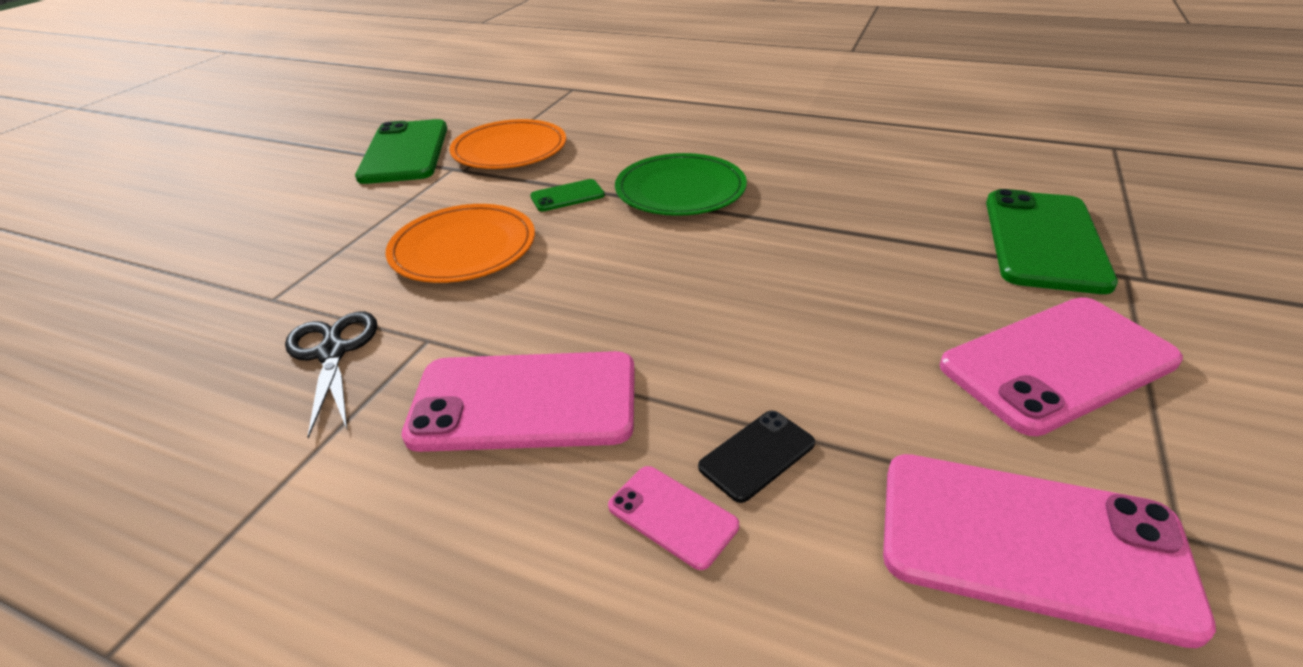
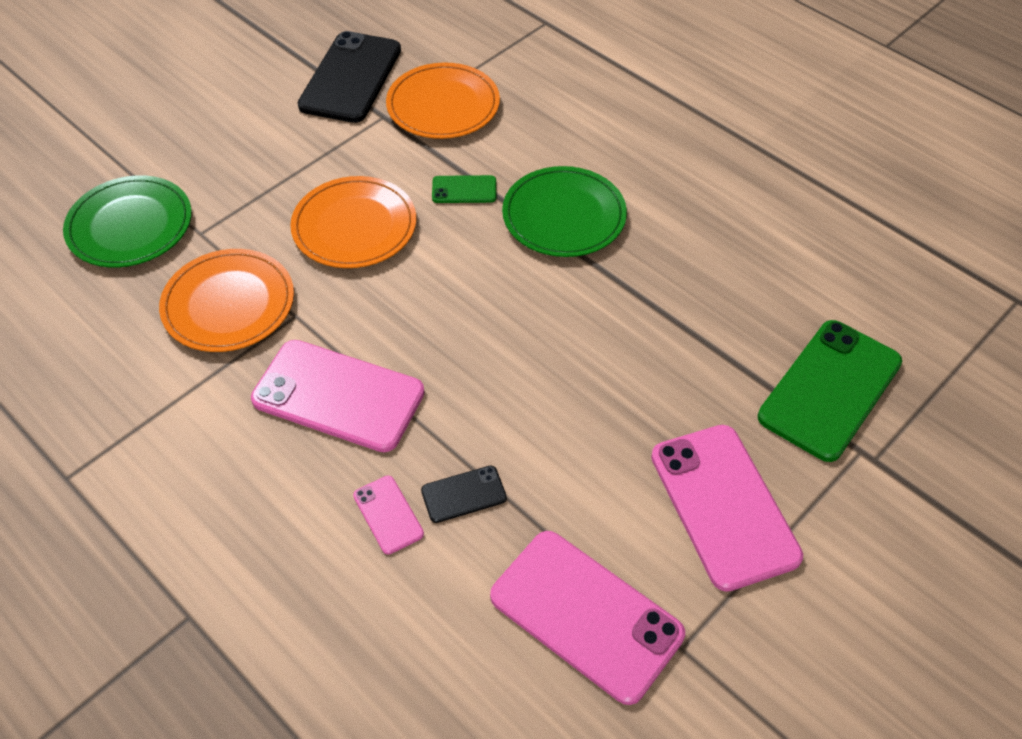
camera: 20 degrees right, 15 degrees up
black scissors [285,311,377,438] -> orange plate [159,249,294,352]
green phone [355,119,447,184] -> black phone [298,31,401,123]
pink phone [940,297,1183,436] -> pink phone turned 75 degrees clockwise [651,425,803,592]
none -> green plate [63,175,192,267]

